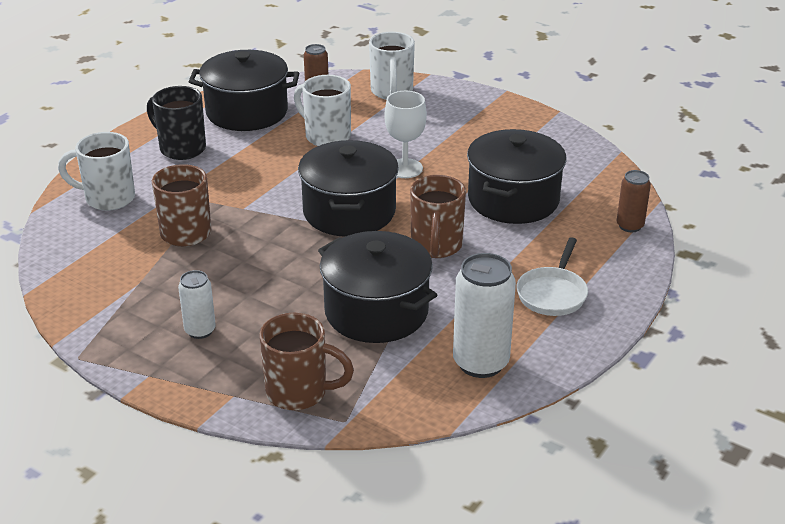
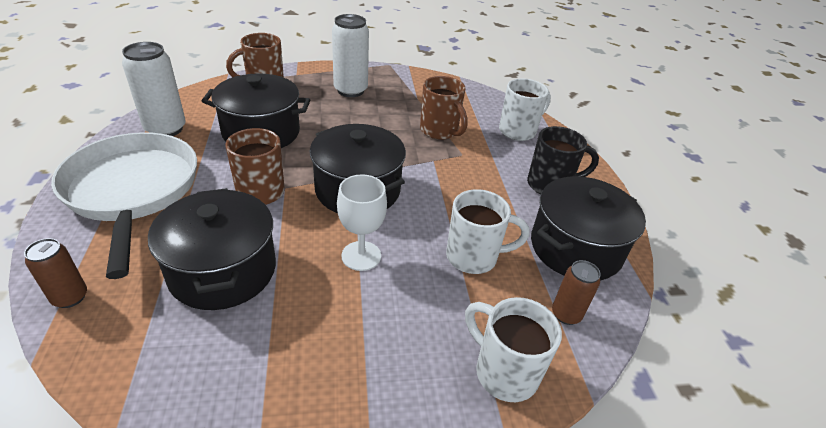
camera: 135 degrees right, 5 degrees up
white can [178,270,216,339] -> white can [332,14,369,97], size x1.74
white pan [517,237,588,316] -> white pan [51,132,197,279], size x2.08

